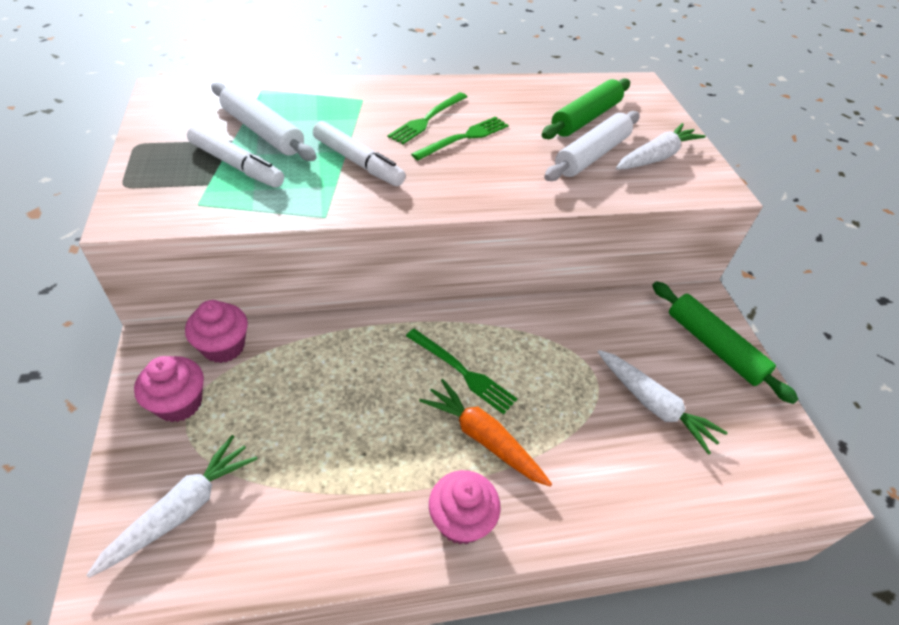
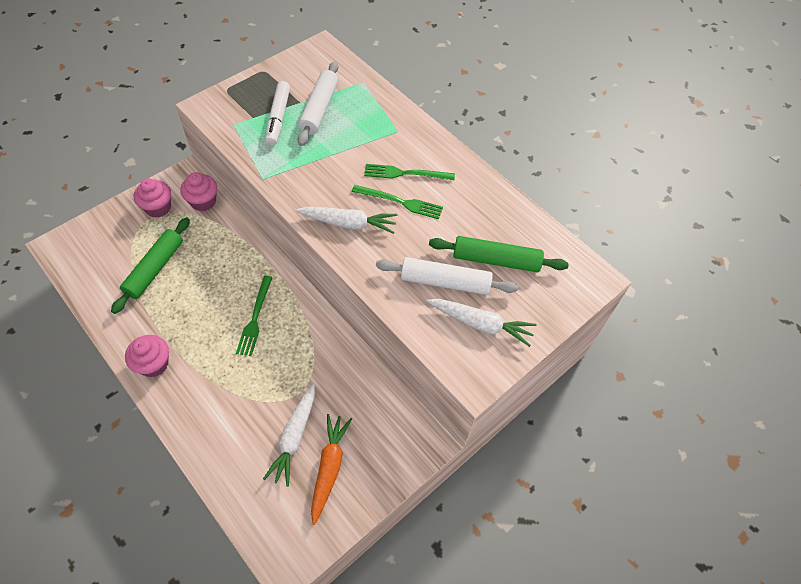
camera: 60 degrees right, 10 degrees up
white carrot [86,435,257,578] -> white carrot moved to [295,207,397,234]
white marker [313,121,406,186] -> none
orange carrot [419,379,552,487] -> orange carrot moved to [311,414,352,525]
green rolling pin [652,281,798,404] -> green rolling pin moved to [111,217,190,314]

